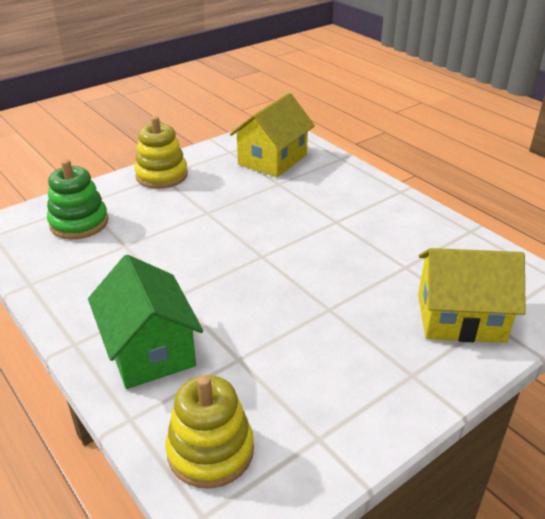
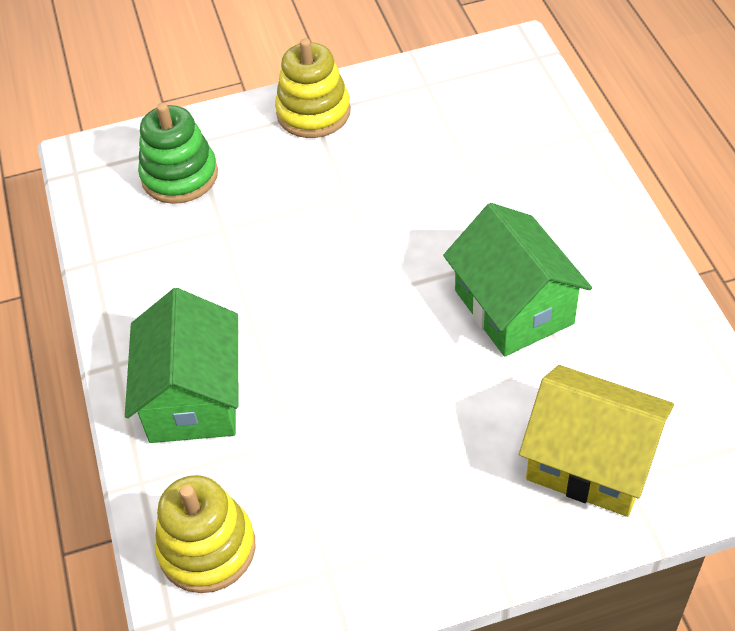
camera: 25 degrees right, 15 degrees up
yellow house [230,93,315,177] -> none
none -> green house [443,203,592,356]

